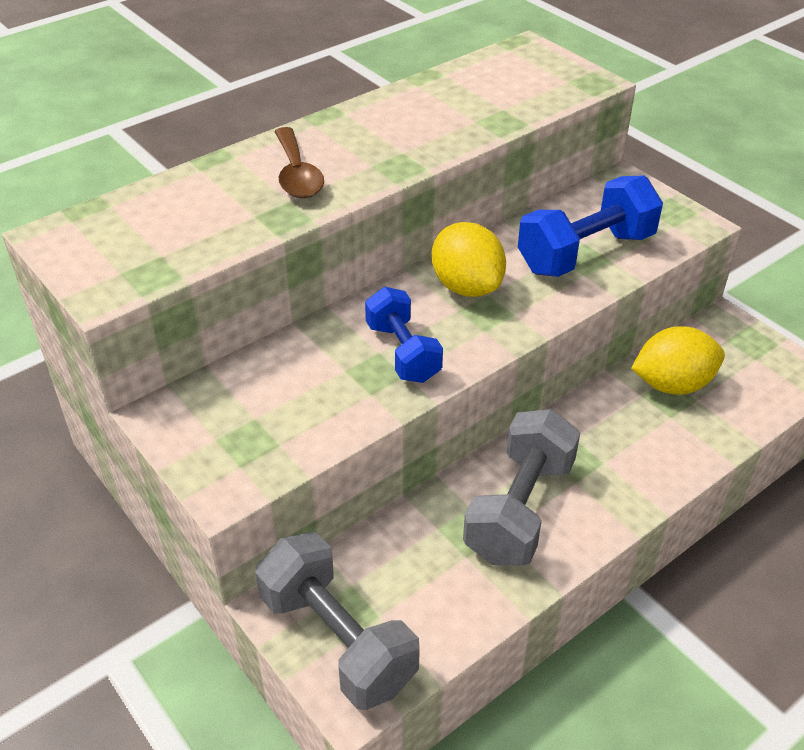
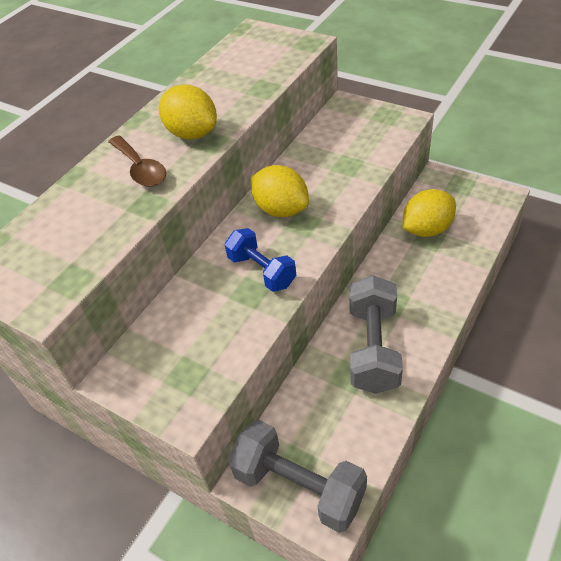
camera: 15 degrees left, 5 degrees up
blue dumbbell [518,175,663,277] -> none
none -> yellow lemon [159,85,217,139]

